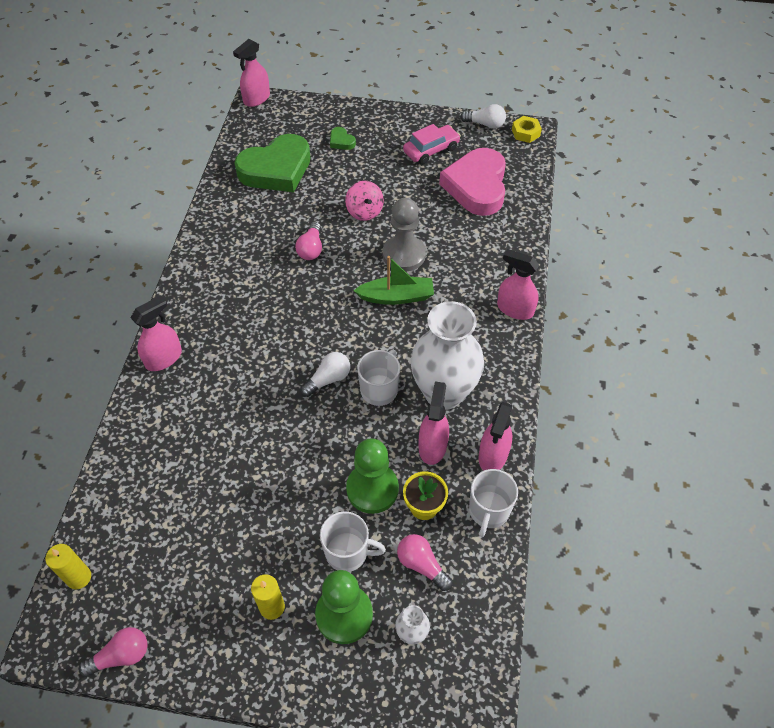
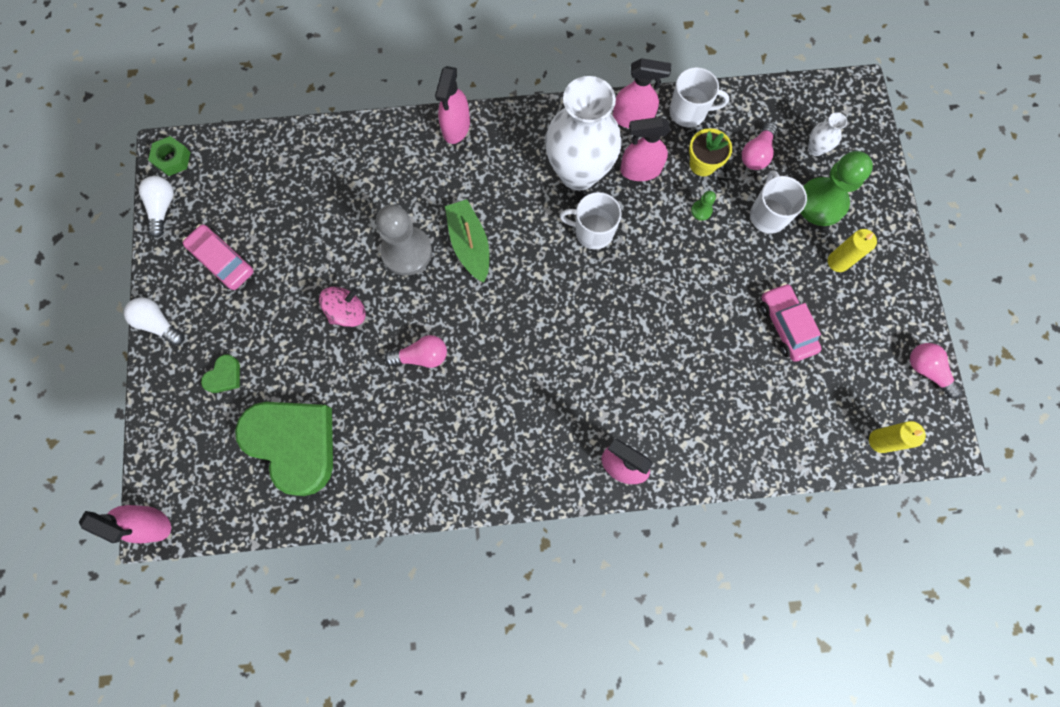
camera: 105 degrees left, 20 degrees up
white light bulb [300,352,350,397] -> white light bulb moved to [124,297,184,346]
green pawn [346,438,399,514] -> green pawn [691,191,716,221], size x0.42
pink heart [439,148,506,216] -> none
yellow nut [512,116,542,143] -> green nut [148,136,191,176]
none -> pink car [760,283,822,362]

